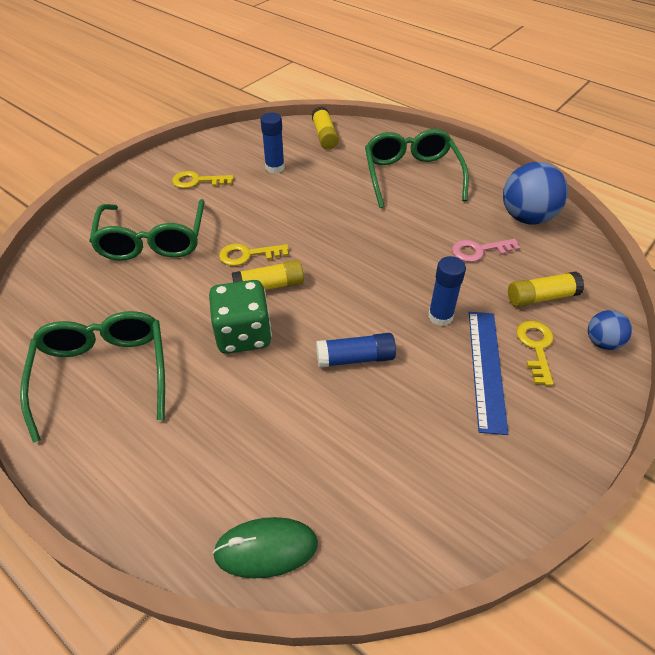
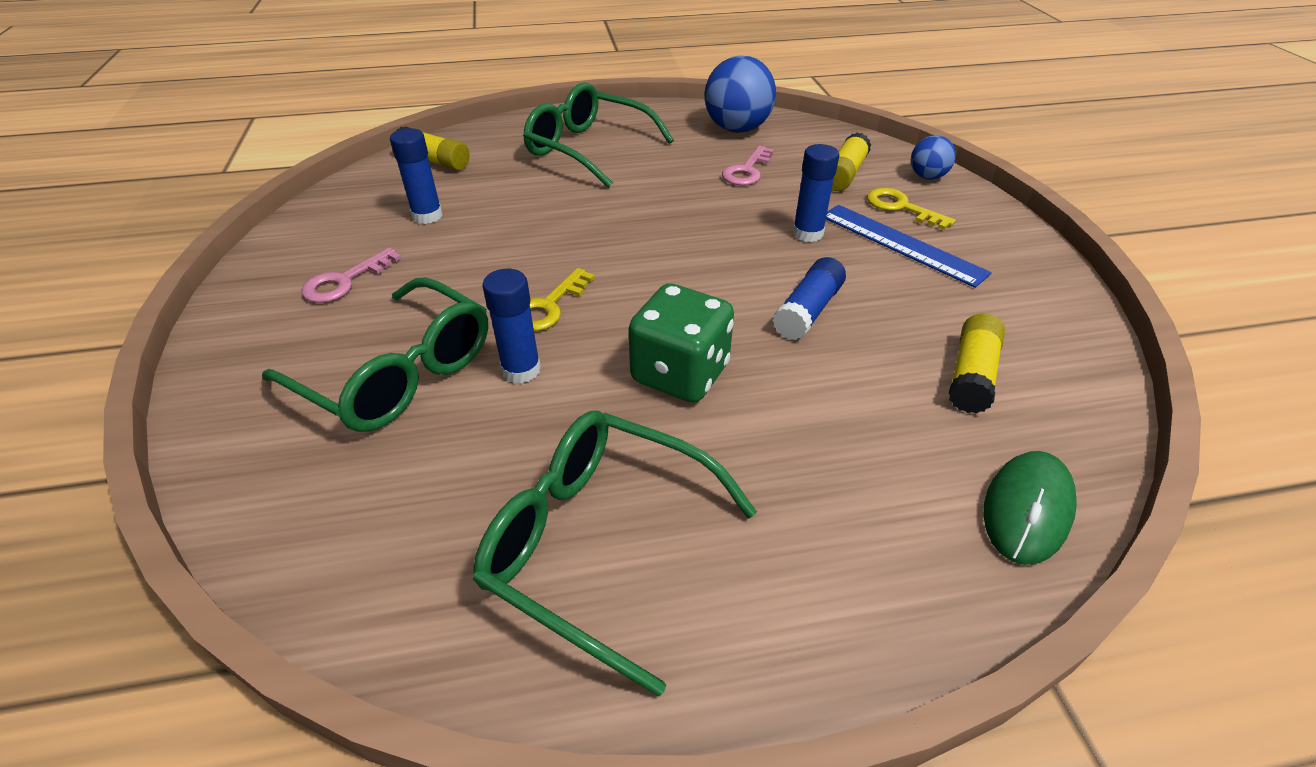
camera: 50 degrees left, 5 degrees down
yellow key [172,171,234,188] -> pink key [301,248,402,303]
yellow glue stick [232,260,304,290] -> yellow glue stick moved to [949,313,1005,413]
none -> blue glue stick [482,269,541,383]

